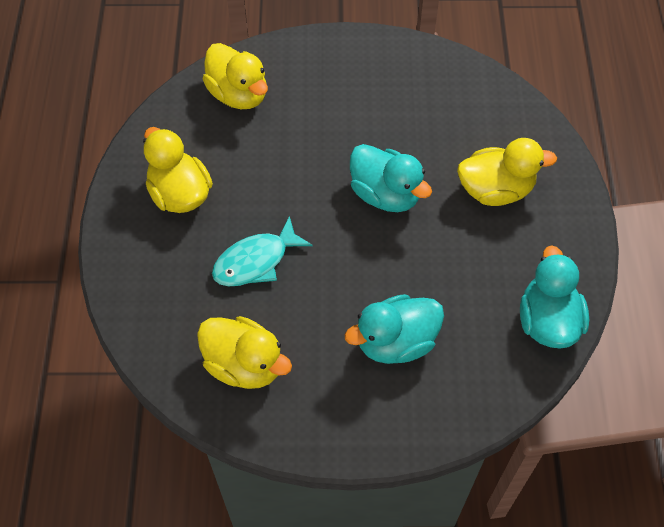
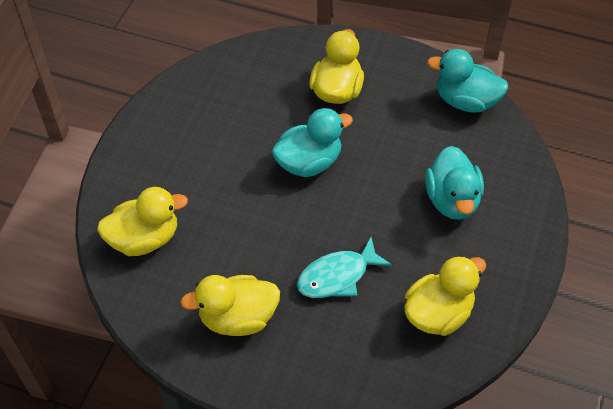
camera: 70 degrees left, 5 degrees down
turquoise fish [212,216,312,286] -> turquoise fish turned 75 degrees clockwise [297,237,392,298]

